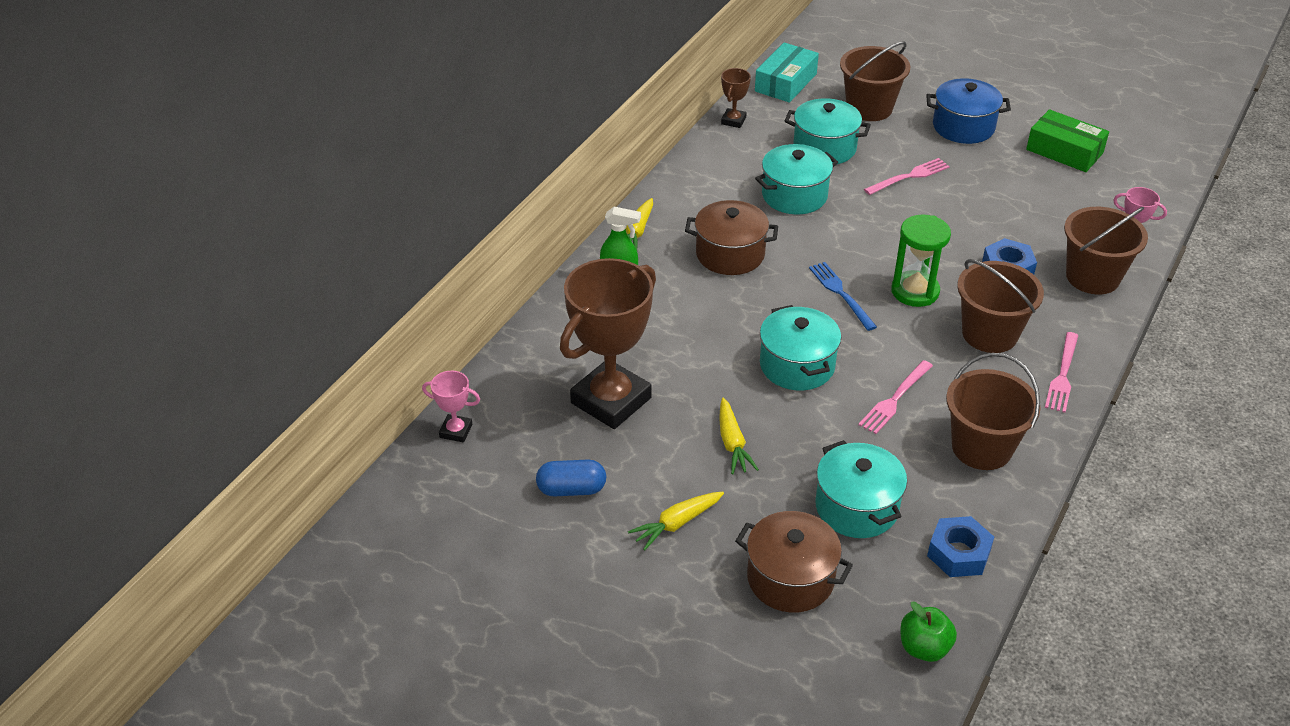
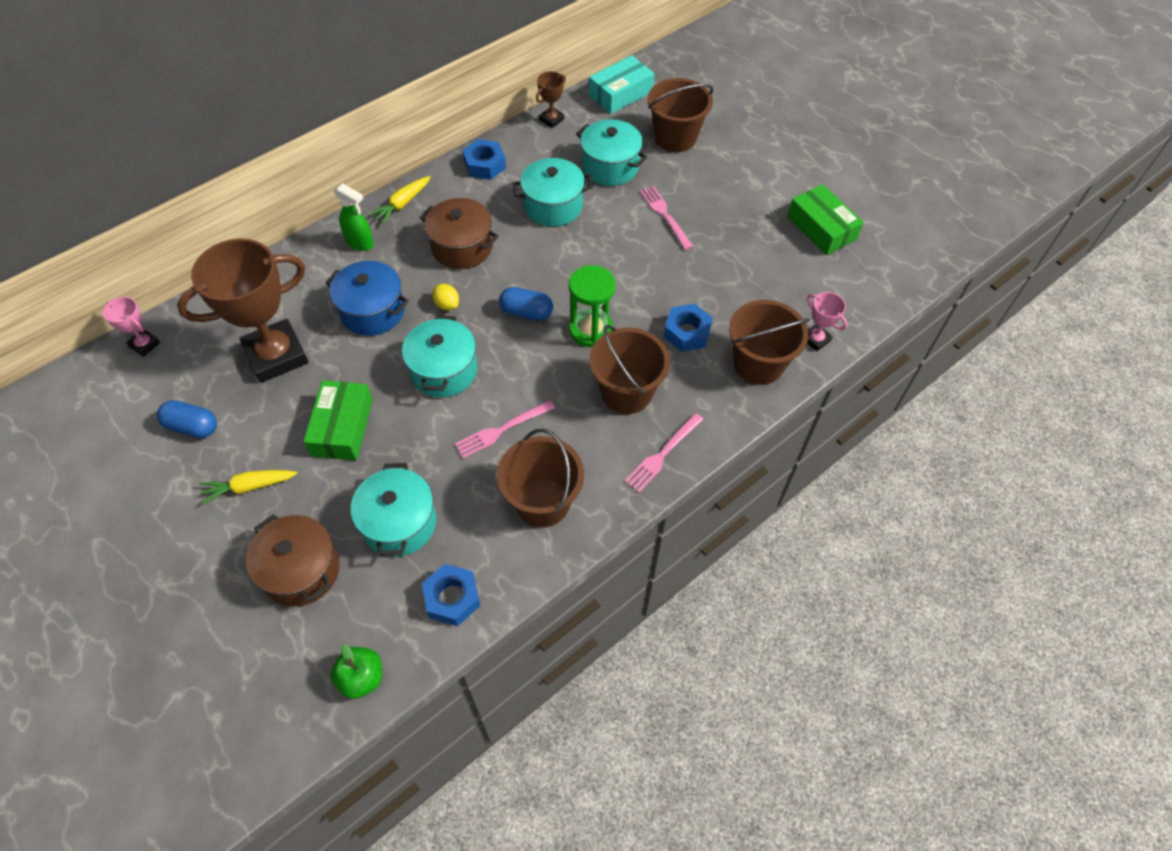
camera: 20 degrees right, 15 degrees up
yellow carrot [719,398,759,474] -> green box [303,380,373,460]
blue fork [809,262,877,331] -> blue capsule [499,287,553,321]
pink fork [864,158,950,195] -> pink fork turned 105 degrees counterclockwise [640,186,693,250]
blue pot [926,78,1011,144] -> blue pot moved to [325,261,409,336]
none -> yellow lemon [432,284,459,310]
none -> blue nut [462,139,506,180]

